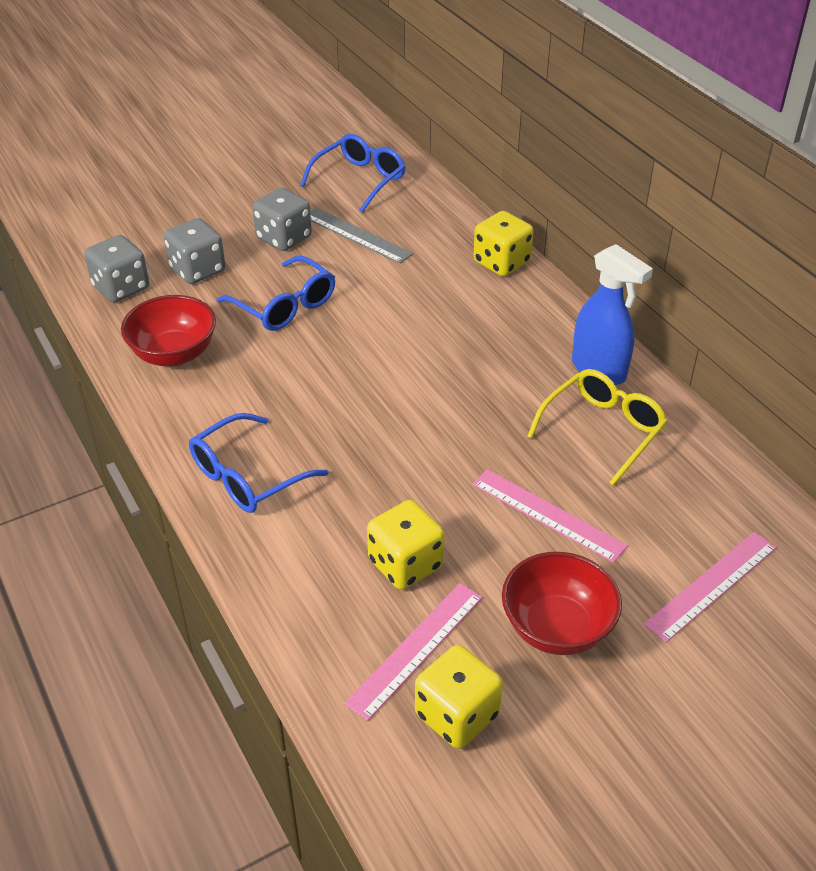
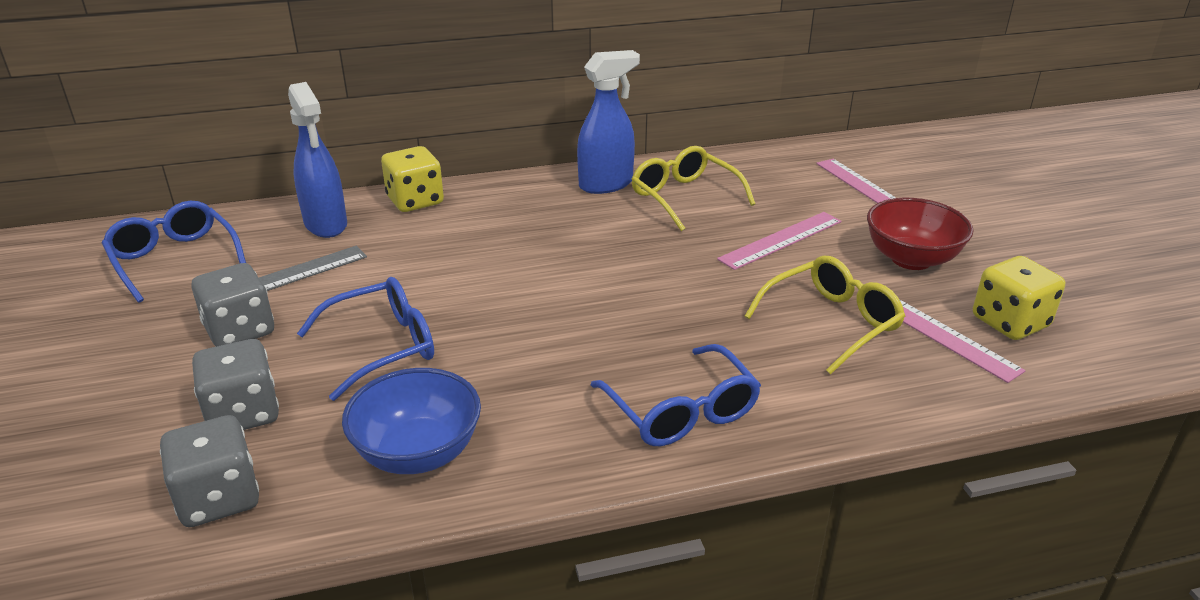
camera: 75 degrees left, 10 degrees down
red bowl [121,295,216,366] -> blue bowl [342,368,481,474]
yellow dice [367,500,445,590] -> yellow glasses [744,256,905,374]
none -> blue spray bottle [288,82,347,238]

